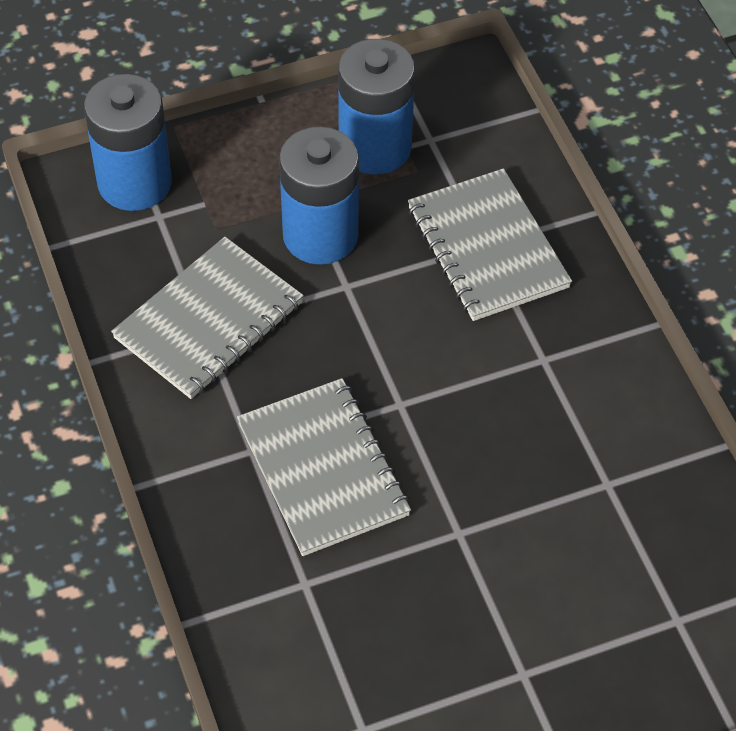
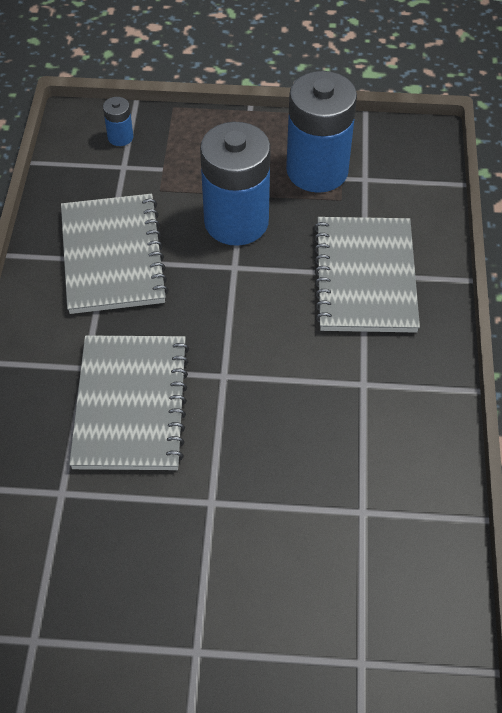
camera: 25 degrees right, 0 degrees up
blue battery [84,74,172,211] -> blue battery [103,97,133,146], size x0.43
grey notebook [111,237,304,399] -> grey notebook turned 75 degrees counterclockwise [61,194,169,314]

